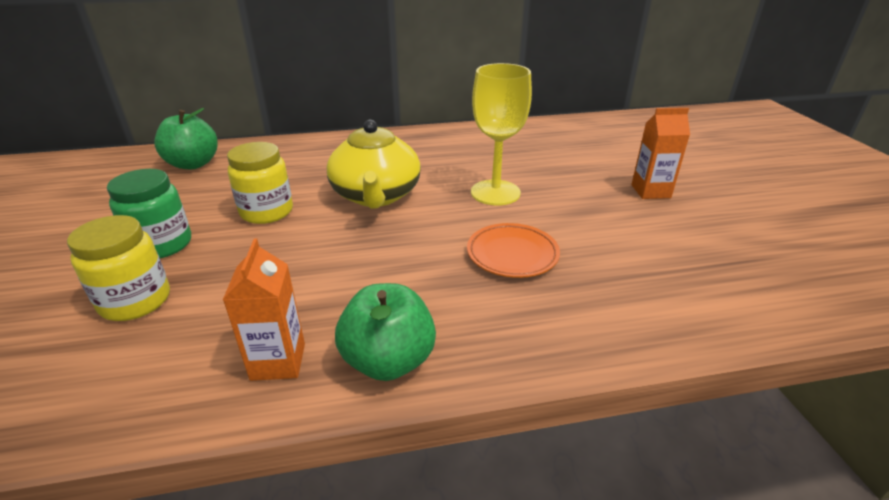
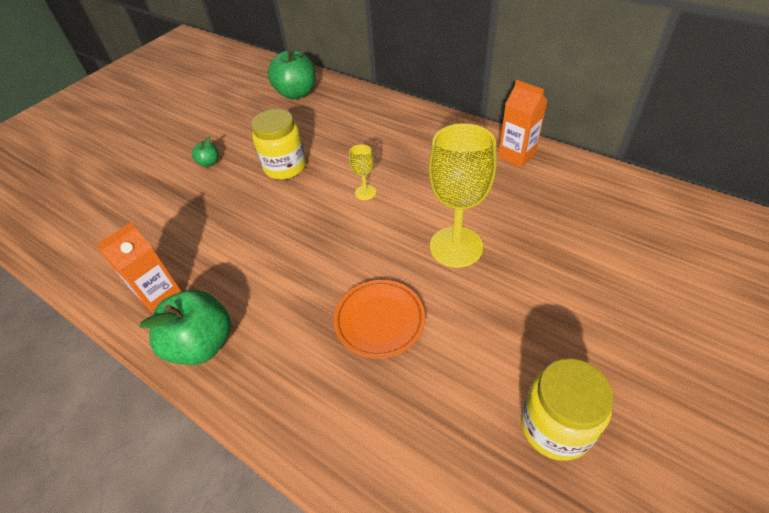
camera: 50 degrees right, 15 degrees up
yellow jar [67,215,170,321] -> yellow jar moved to [521,358,614,461]
green jar [107,169,191,258] -> green apple [192,137,219,167]
yellow teapot [327,120,421,209] -> yellow goblet [349,144,376,200]
orange carton [631,108,690,199] -> orange carton moved to [498,80,548,168]

